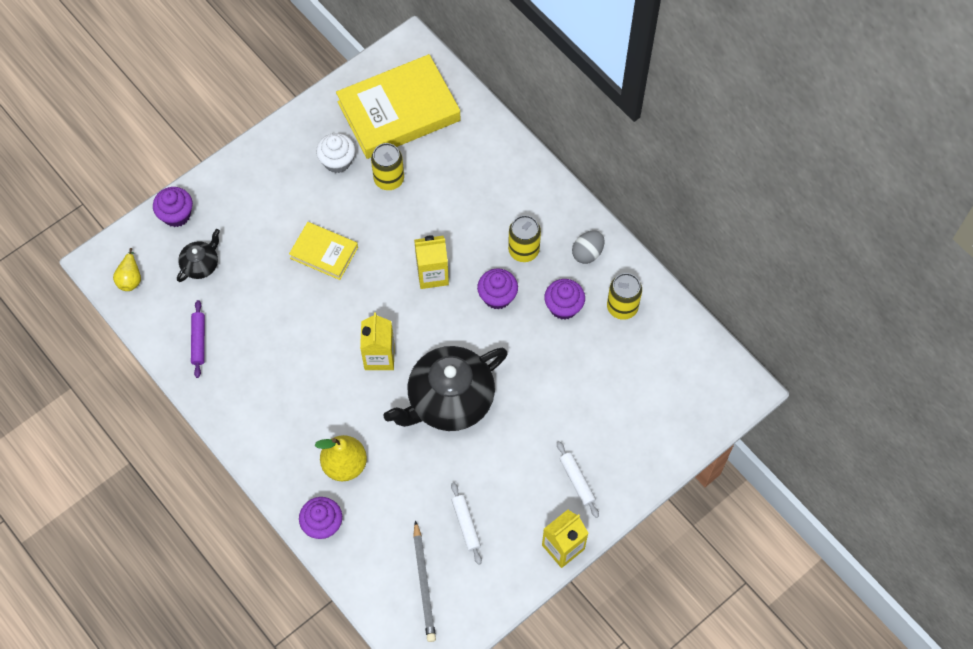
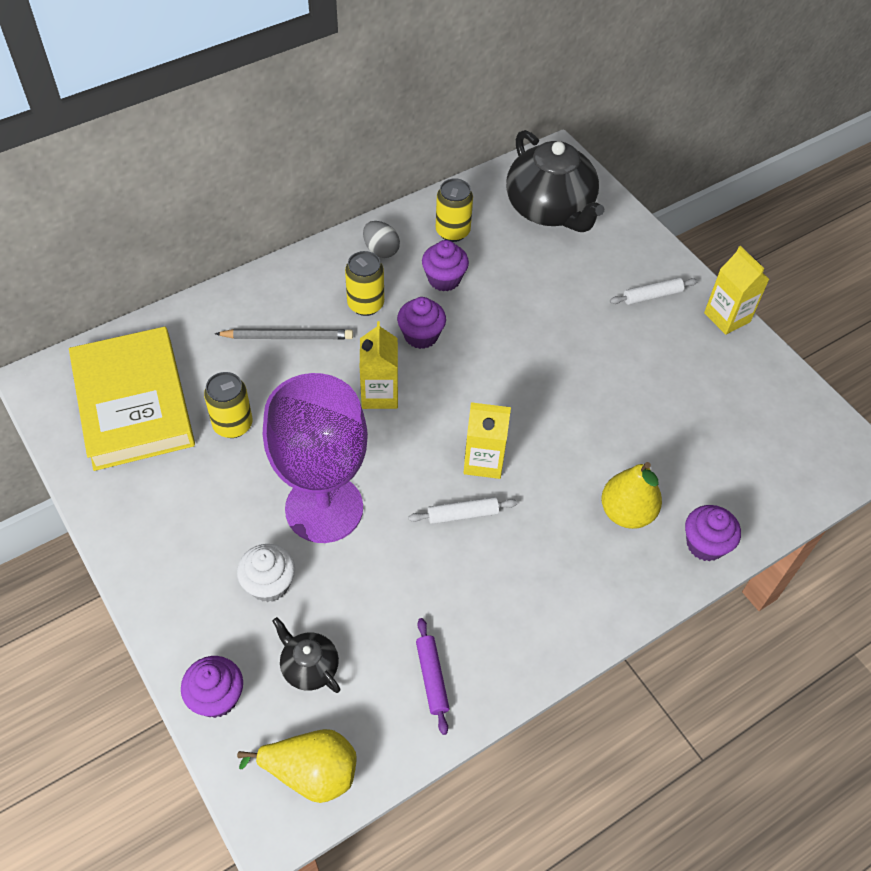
camera: 85 degrees left, 10 degrees down
yellow pear [113,248,141,291] -> yellow pear [237,729,357,803], size x1.62
purple rolling pin [191,300,205,378] -> purple rolling pin turned 75 degrees clockwise [416,618,450,735]
yellow book [289,222,358,280] -> purple goblet [263,373,368,543]
white cupcake [316,133,355,173] -> white cupcake moved to [237,544,295,602]
black teapot [383,346,508,431] -> black teapot moved to [506,130,605,232]
grey pencil [413,520,436,642] -> grey pencil moved to [215,329,353,339]
white rolling pin [451,482,482,565] -> white rolling pin moved to [408,497,518,524]

